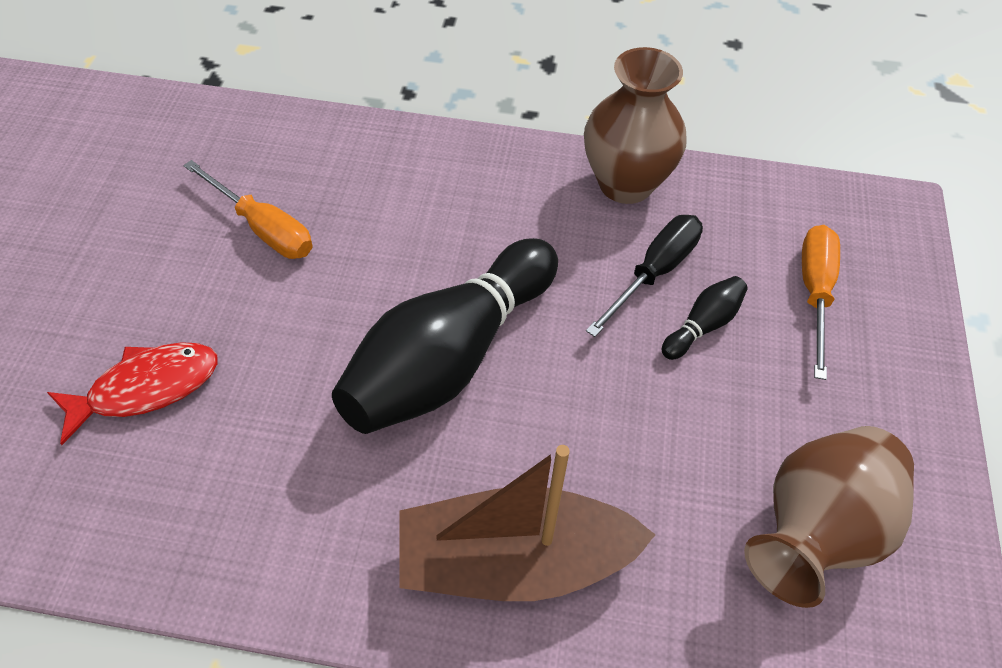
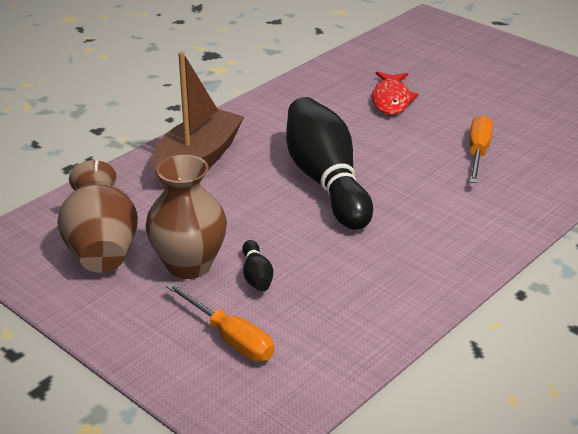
camera: 125 degrees right, 20 degrees down
orange screwdriver [183,160,313,259] -> orange screwdriver turned 120 degrees clockwise [470,115,493,183]
brown vase [584,47,687,204] -> brown vase moved to [146,155,227,279]
black screwdriver [586,215,703,337] -> none

